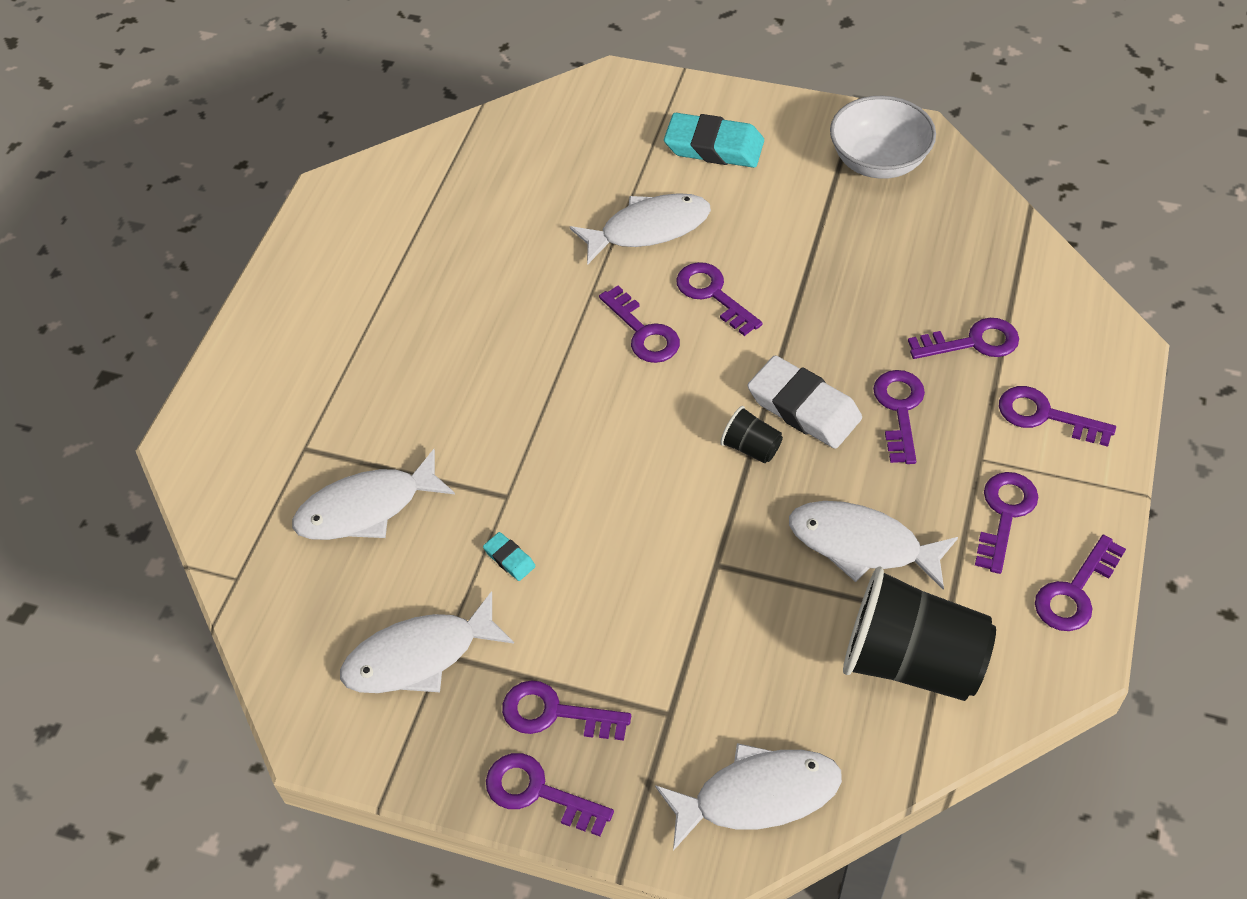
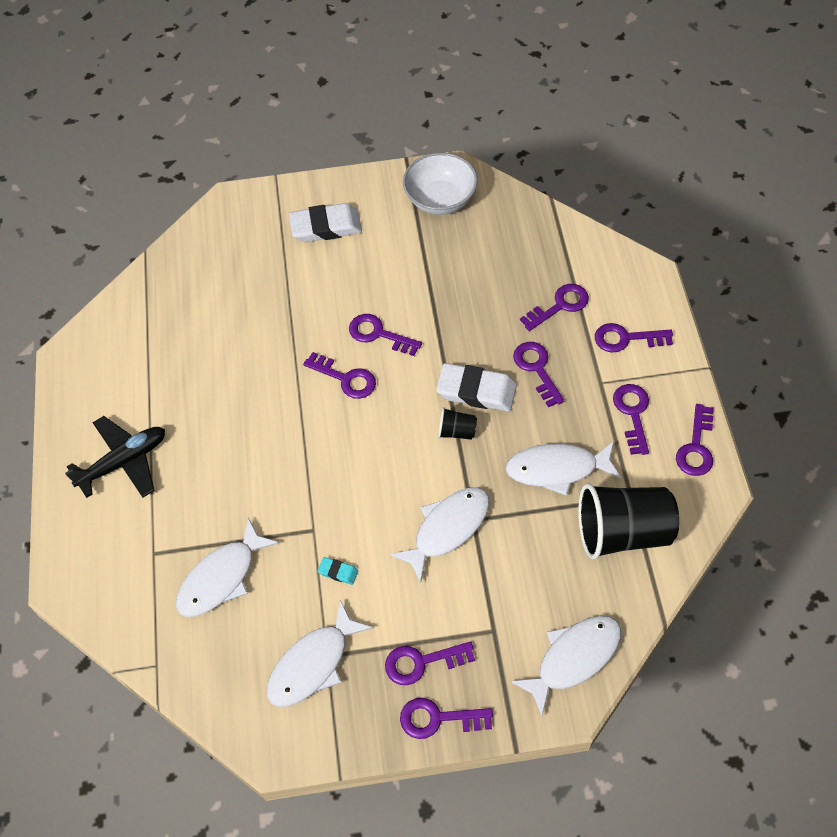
camera: 25 degrees left, 5 degrees up
white fish [570,193,711,265] -> white fish moved to [390,487,490,583]
turquoise eraser [664,113,764,168] -> white eraser [289,203,362,242]
none -> black plane [65,416,165,498]

